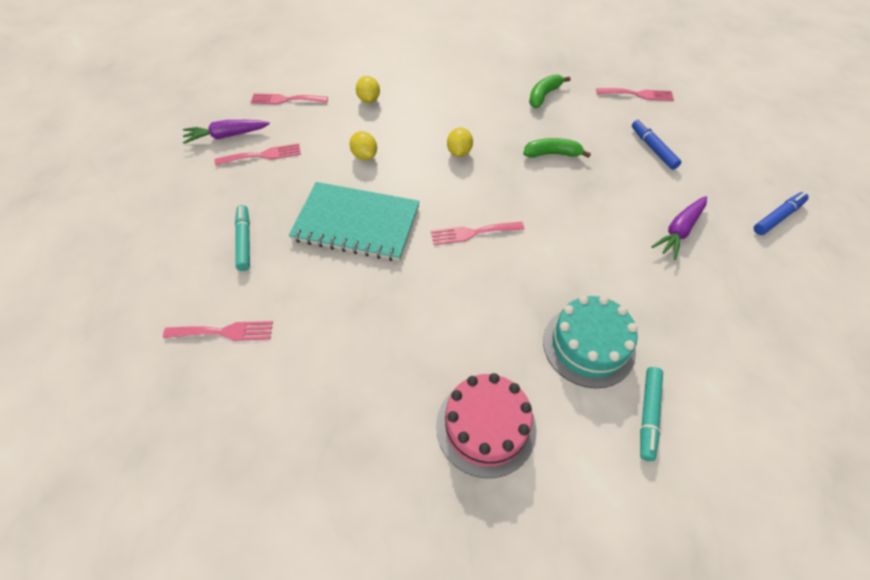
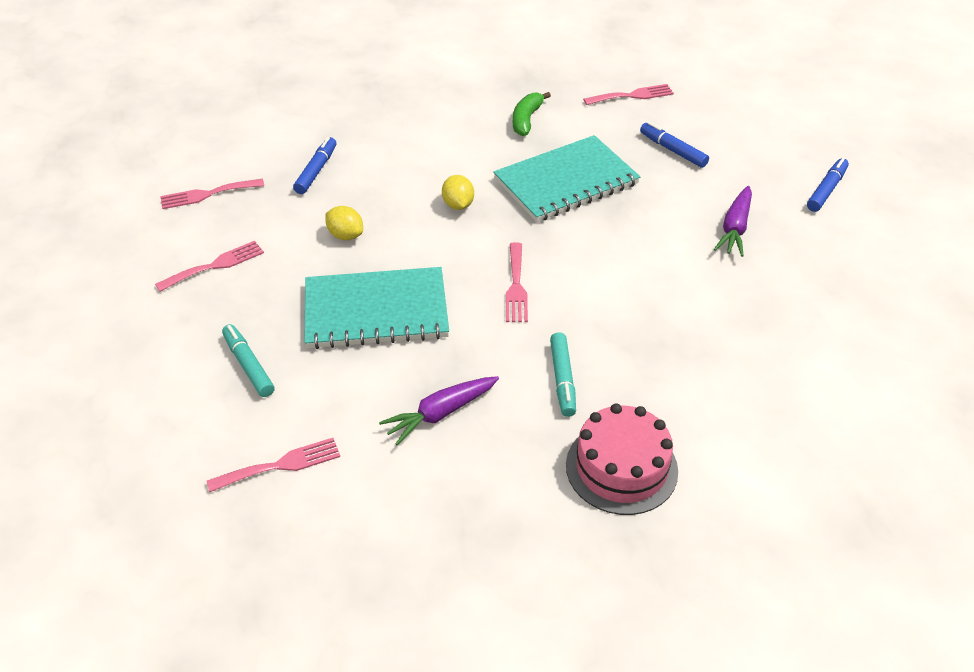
camera: 20 degrees left, 10 degrees down
purple carrot [183,120,270,144] -> purple carrot moved to [379,376,499,445]
yellow lemon [356,76,380,103] -> blue marker [293,137,337,194]
pink fork [431,222,524,245] -> pink fork turned 60 degrees counterclockwise [506,242,528,322]
green banana [523,138,591,158] -> turquoise notebook [493,135,640,222]
turquoise cake [543,295,638,388] -> none
turquoise marker [640,367,663,461] -> turquoise marker moved to [550,332,576,417]

